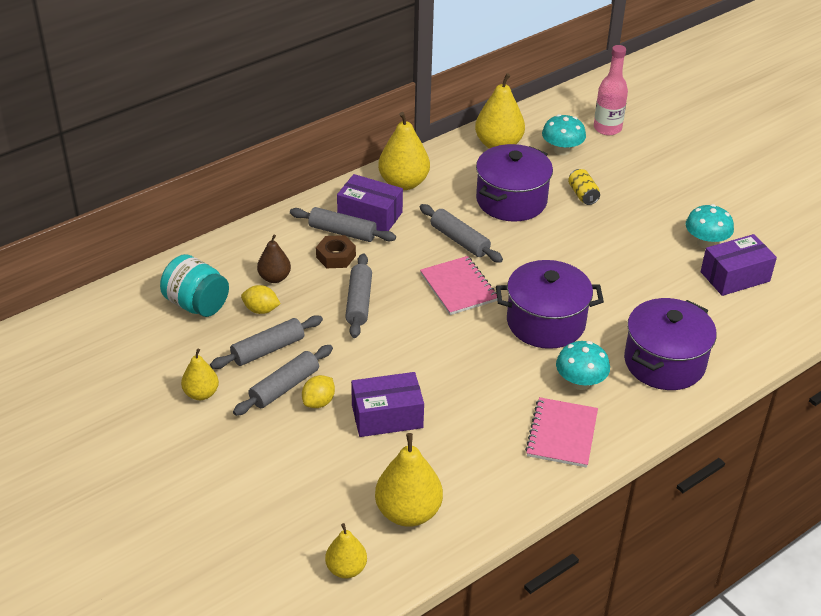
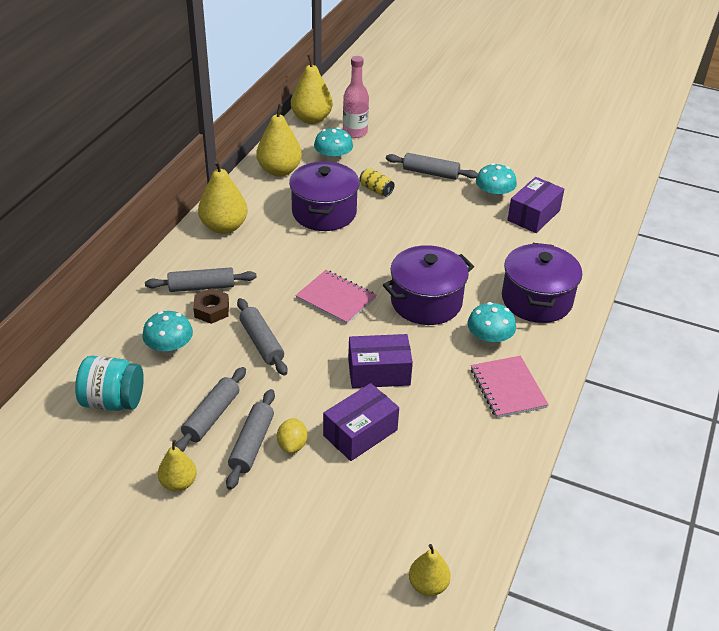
camera: 30 degrees left, 0 degrees up
yellow lemon [241,285,281,314] -> none
brown pear [257,234,291,283] -> turquoise mushroom [142,311,193,356]
purple box [337,174,403,231] -> purple box moved to [348,334,413,388]
yellow pear [375,433,443,527] -> yellow pear moved to [291,54,333,124]
grey rolling pin [420,204,503,263] -> grey rolling pin moved to [386,153,478,180]

